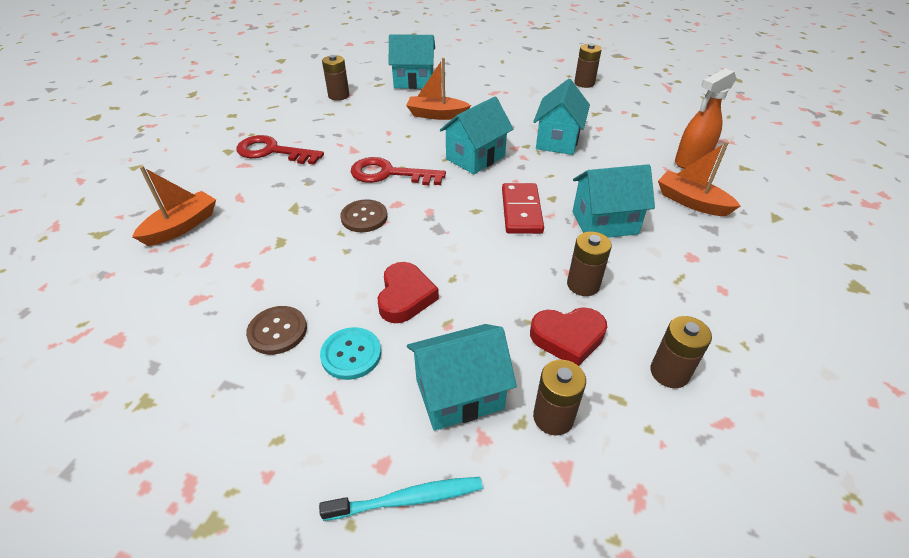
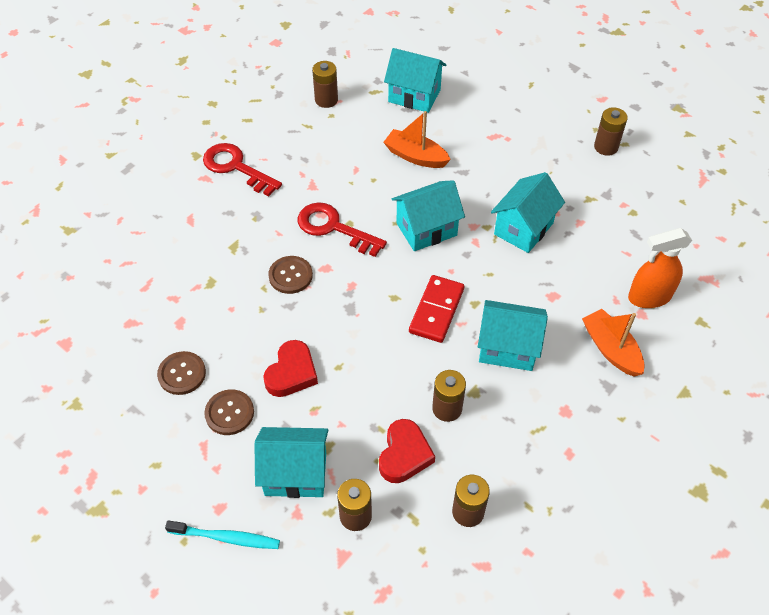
camera: 20 degrees right, 10 degrees up
orange boat [132,166,216,246] -> none
turquoise button [320,327,381,380] -> brown button [204,389,254,435]
red heart [530,307,607,366] -> red heart turned 90 degrees counterclockwise [379,419,435,483]

